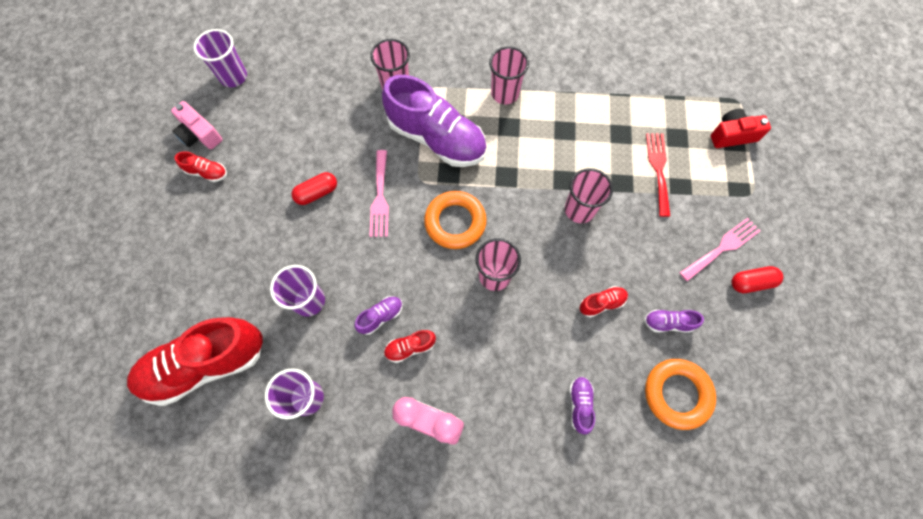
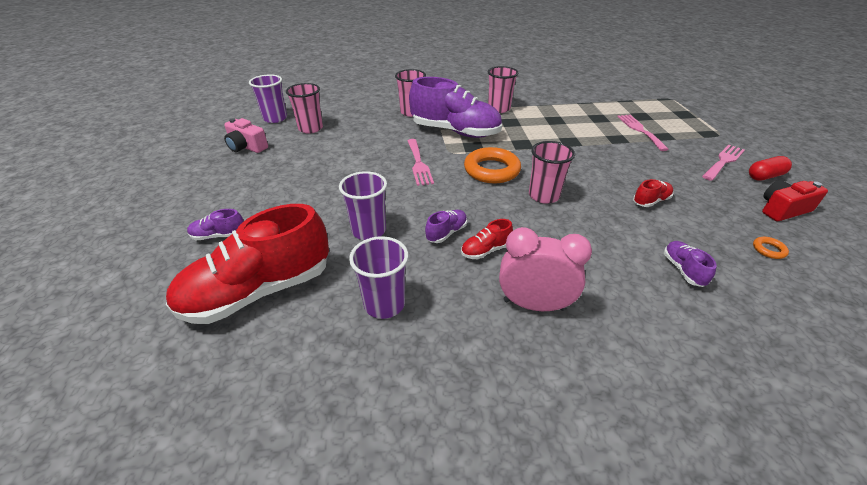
camera: 10 degrees left, 30 degrees down
red shoe [175,151,227,182] -> none
red capsule [292,172,337,205] -> none
pink cup [565,168,613,223] -> pink cup moved to [286,83,323,133]
purple shoe [644,310,704,333] -> purple shoe moved to [187,209,244,240]
orange ring [645,359,716,430] -> orange ring [753,237,789,259], size x0.42
red fork [646,133,670,217] -> pink fork [617,115,669,151]
red camera [711,108,771,148] -> red camera moved to [762,180,828,221]

